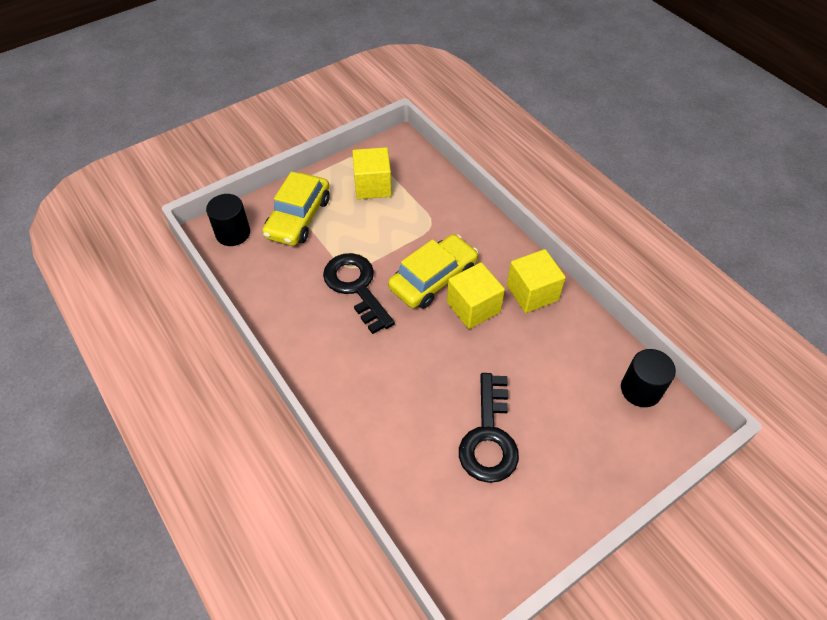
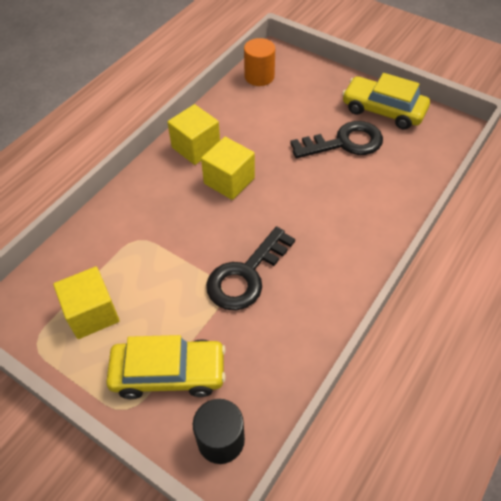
camera: 110 degrees left, 0 degrees up
yellow car [388,234,478,309] -> yellow car moved to [342,73,430,130]
black cylinder [621,349,676,407] -> orange cylinder [244,38,275,86]

